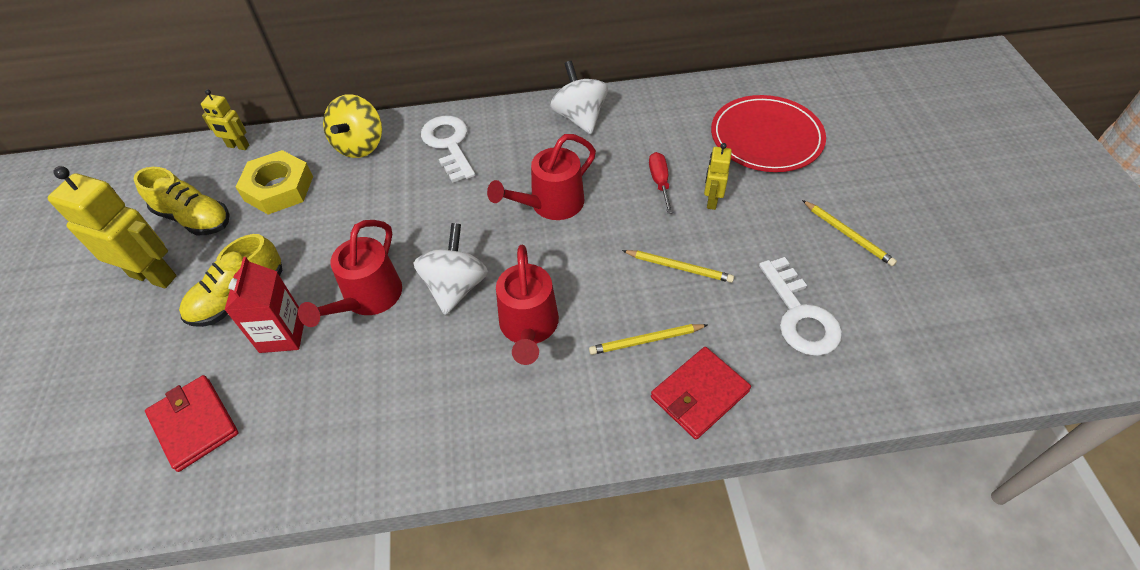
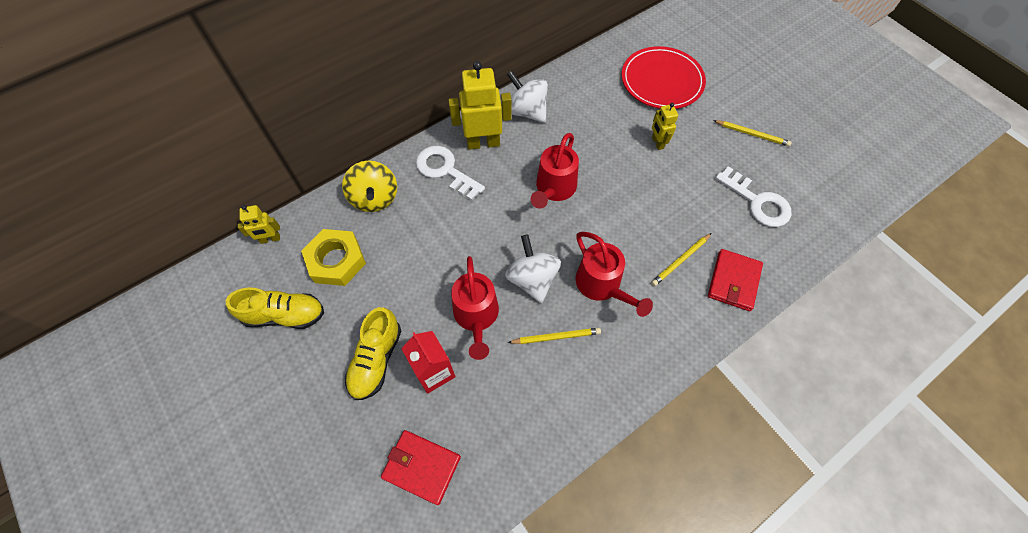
camera: 30 degrees left, 10 degrees up
yellow robot [48,166,177,288] -> yellow robot moved to [449,61,512,150]
yellow pencil [622,250,734,283] -> yellow pencil moved to [508,328,601,344]
red screwdriver [649,152,673,214] -> none

